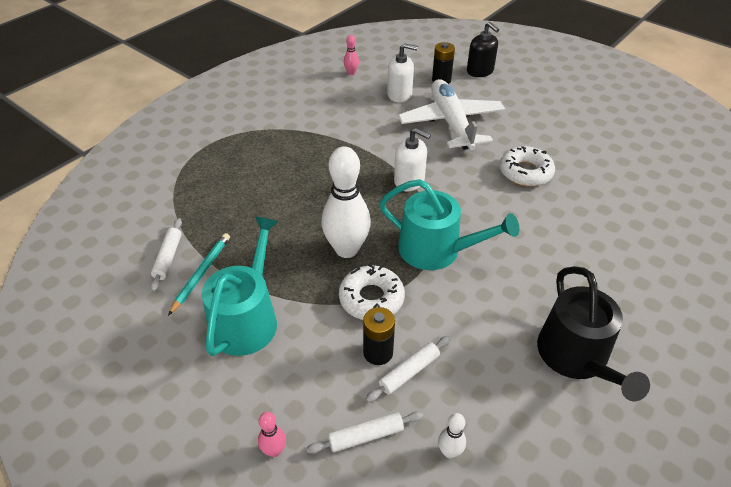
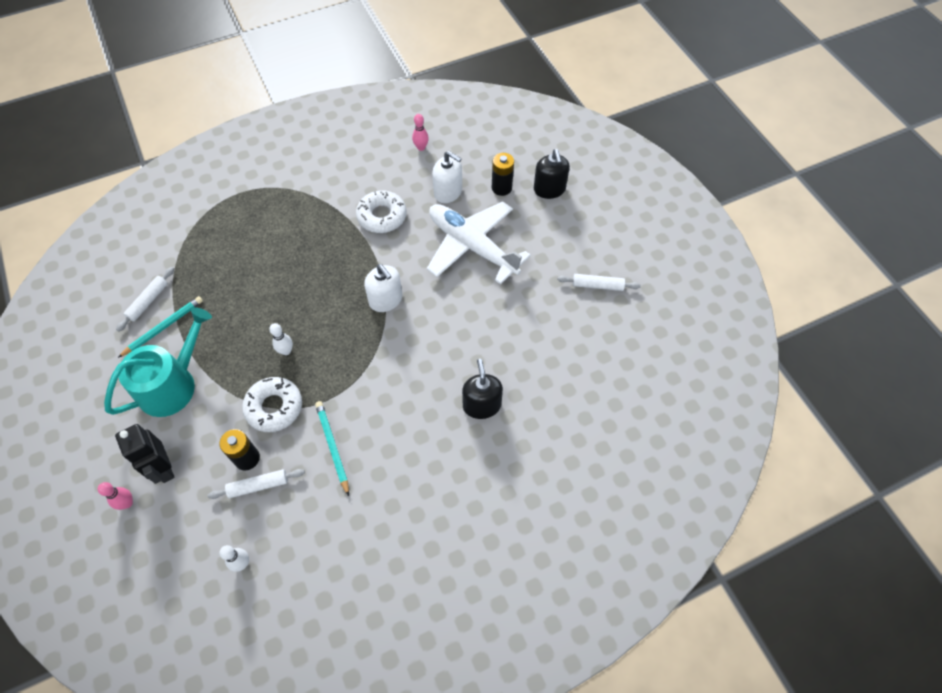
camera: 25 degrees right, 15 degrees up
white rolling pin [306,411,424,454] -> white rolling pin moved to [557,274,641,291]
white bowling pin [321,146,371,258] -> white bowling pin [269,323,293,355], size x0.44
turquoise watering can [379,179,519,270] -> none
white plane [398,79,505,150] -> white plane turned 60 degrees counterclockwise [427,201,531,284]
white donut [500,146,555,187] -> white donut moved to [356,190,407,233]
black watering can [537,266,650,401] -> none
none -> black robot [115,424,175,484]
none -> turquoise pencil [315,401,349,496]
none -> black soap dispenser [462,359,503,419]

